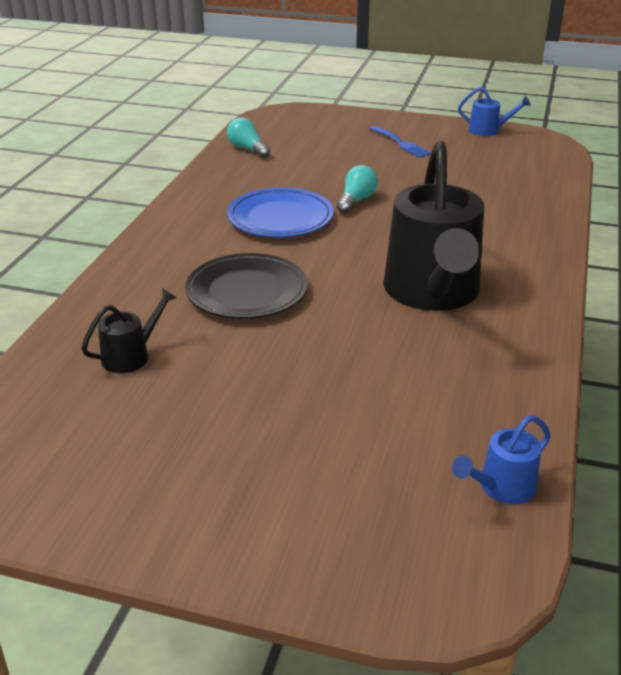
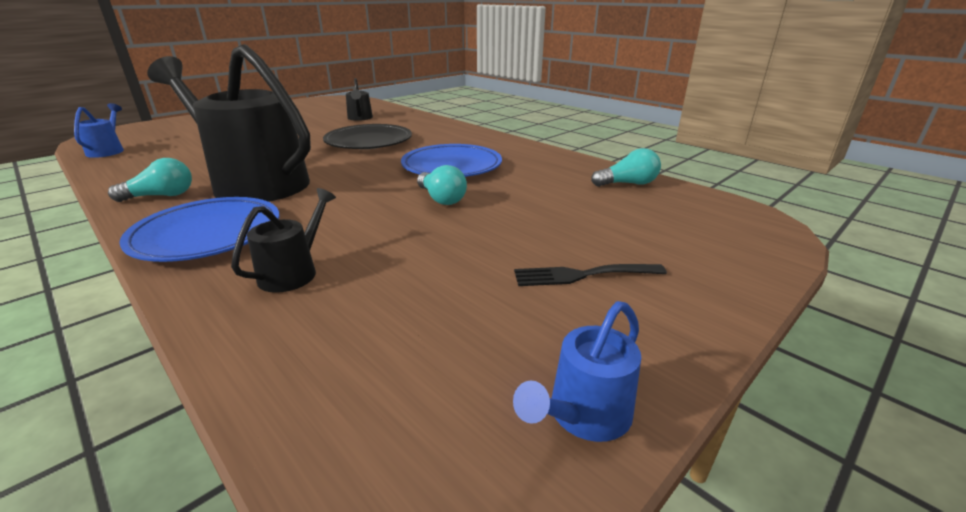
camera: 120 degrees right, 5 degrees down
blue fork [369,126,432,158] -> black fork [514,264,667,286]
none -> turquoise light bulb [108,158,192,202]
none -> blue plate [119,197,279,262]
none -> black watering can [231,188,336,293]

